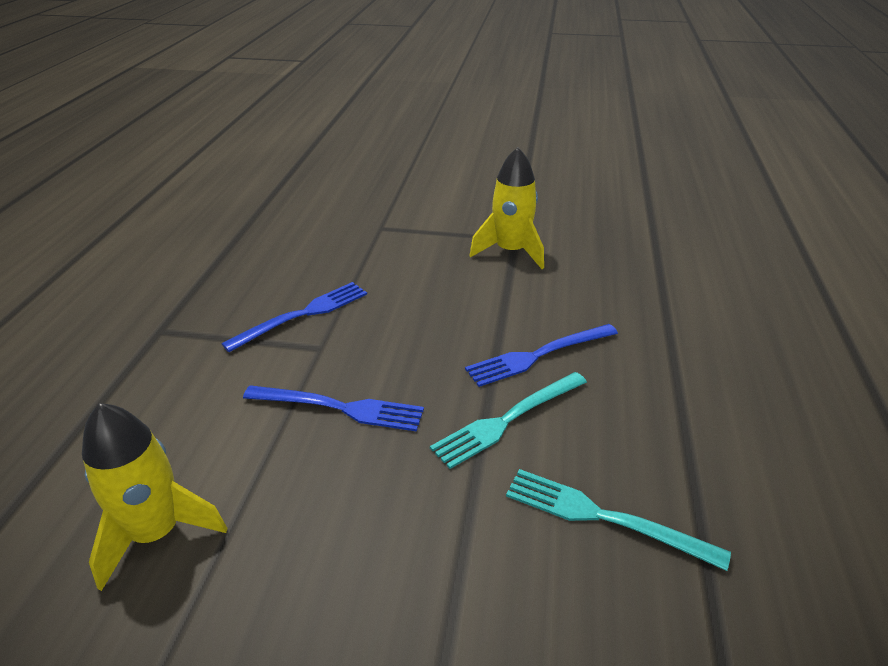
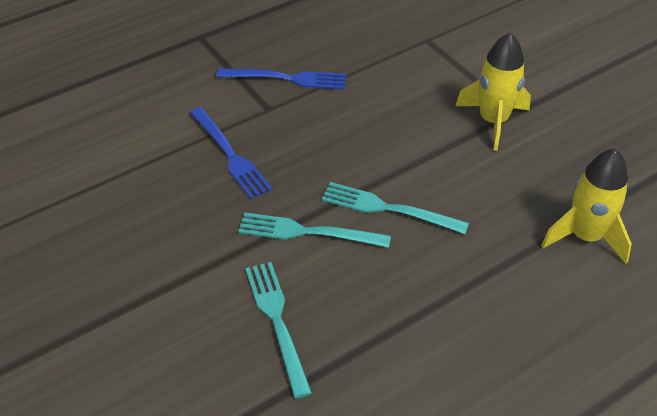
camera: 45 degrees right, 10 degrees up
yellow rocket [82,403,227,591] -> yellow rocket moved to [541,148,632,263]
blue fork [465,324,618,387] -> turquoise fork [322,182,469,234]

